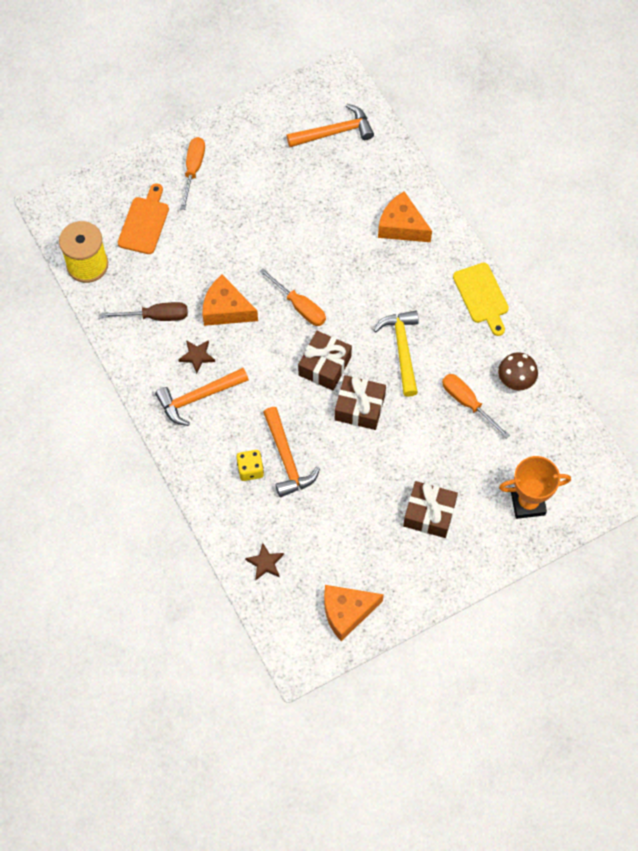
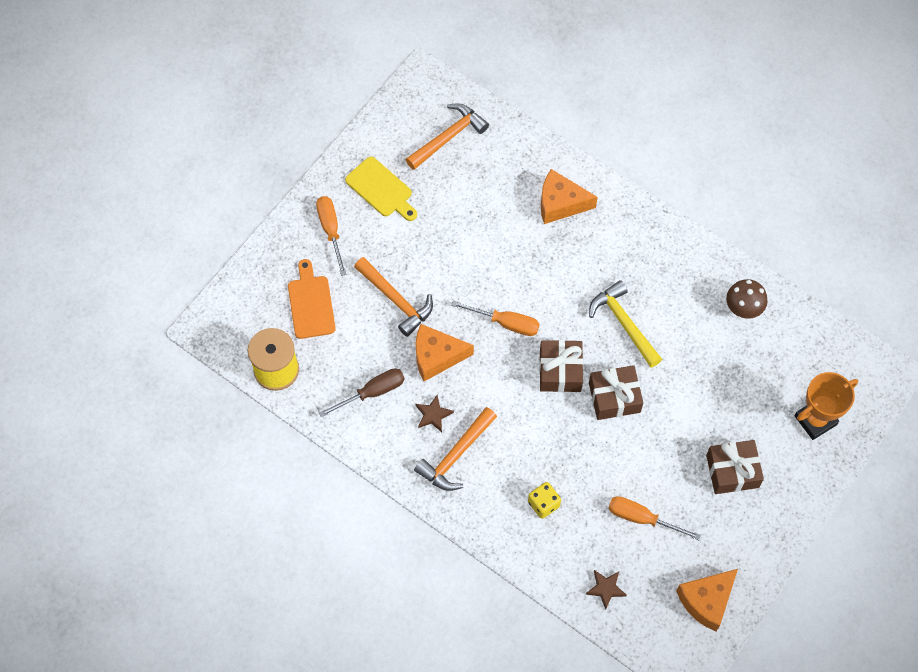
camera: 25 degrees left, 0 degrees up
orange hammer [263,407,320,497] -> orange hammer moved to [354,257,433,337]
orange screwdriver [442,374,510,439] -> orange screwdriver moved to [608,496,701,540]
yellow cutting board [453,263,509,336] -> yellow cutting board moved to [345,157,417,221]

